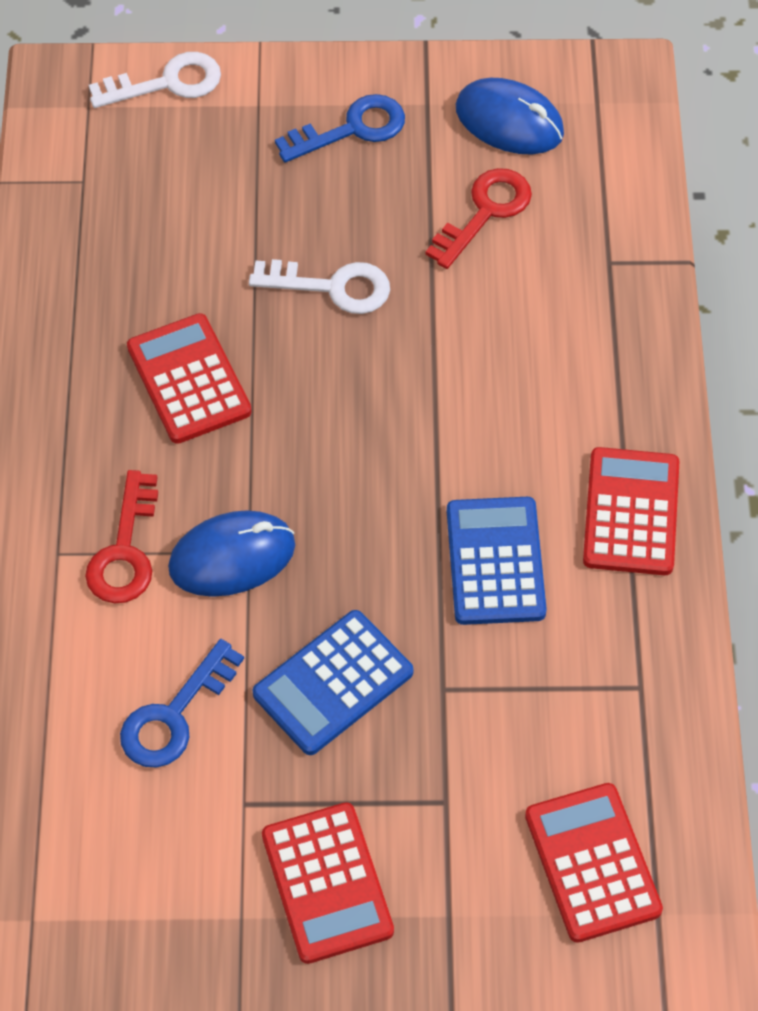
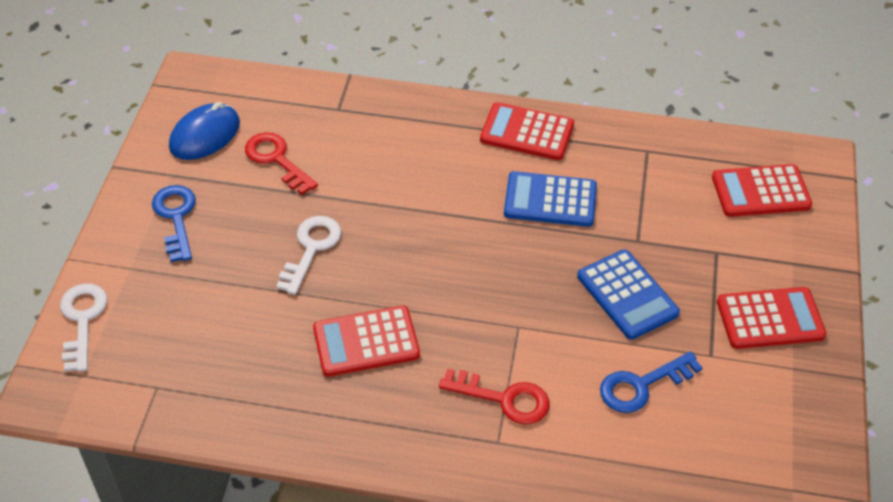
camera: 80 degrees left, 10 degrees down
blue key [120,639,244,767] -> blue key turned 105 degrees clockwise [600,351,703,413]
blue mouse [168,510,295,597] -> none

